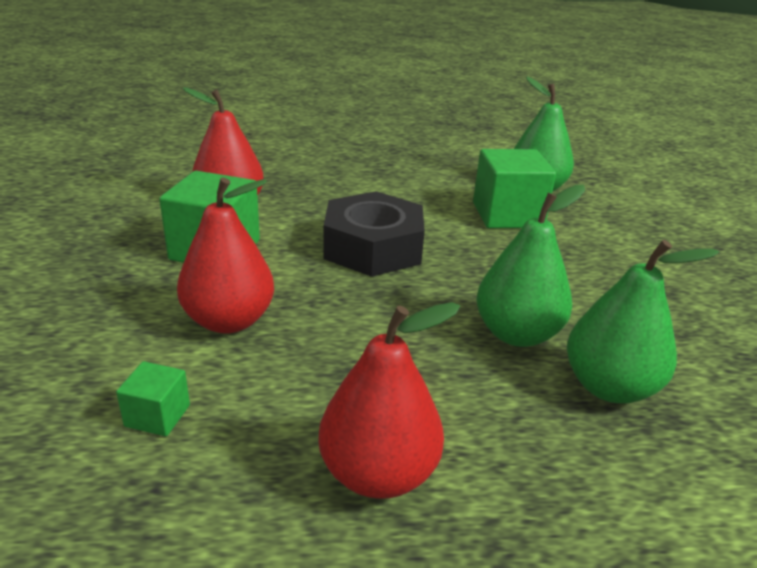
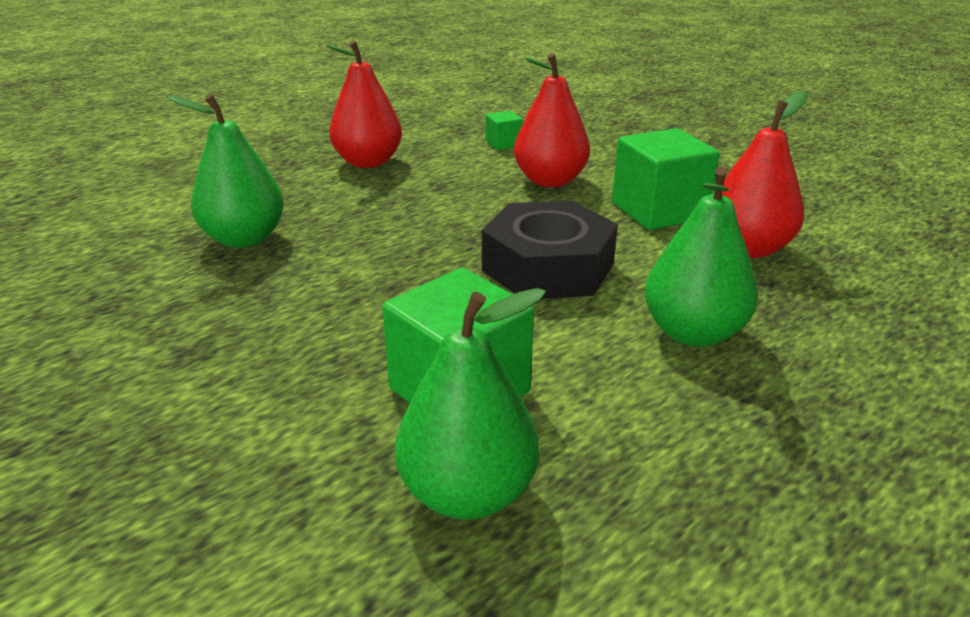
camera: 145 degrees right, 0 degrees up
green pear [476,185,585,347] -> green pear moved to [644,167,758,347]

